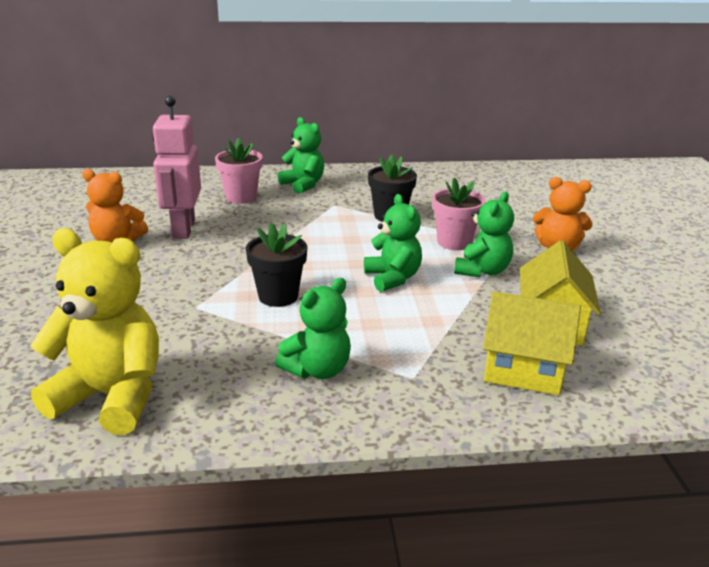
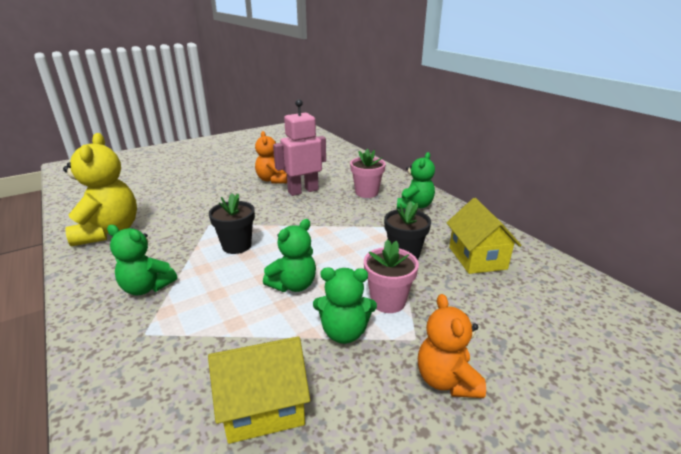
camera: 65 degrees right, 0 degrees up
yellow house [483,291,581,395] -> yellow house moved to [446,198,522,274]

